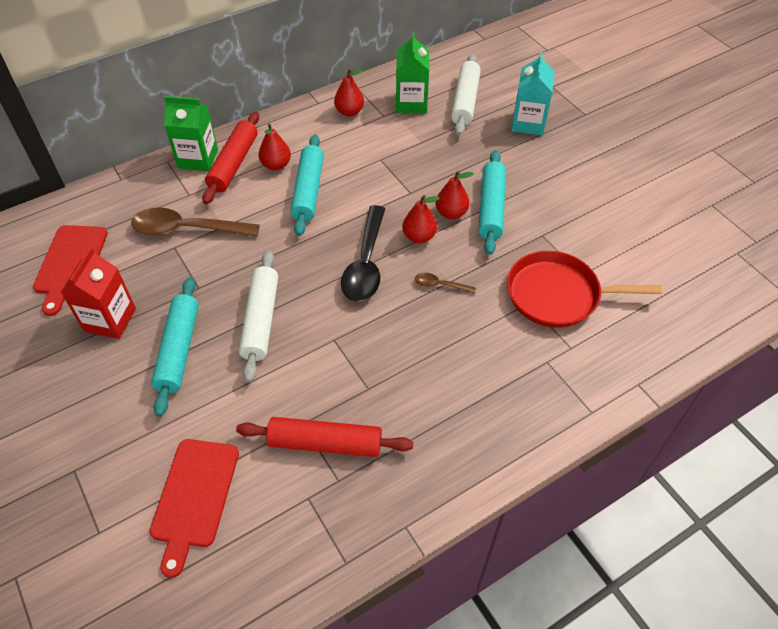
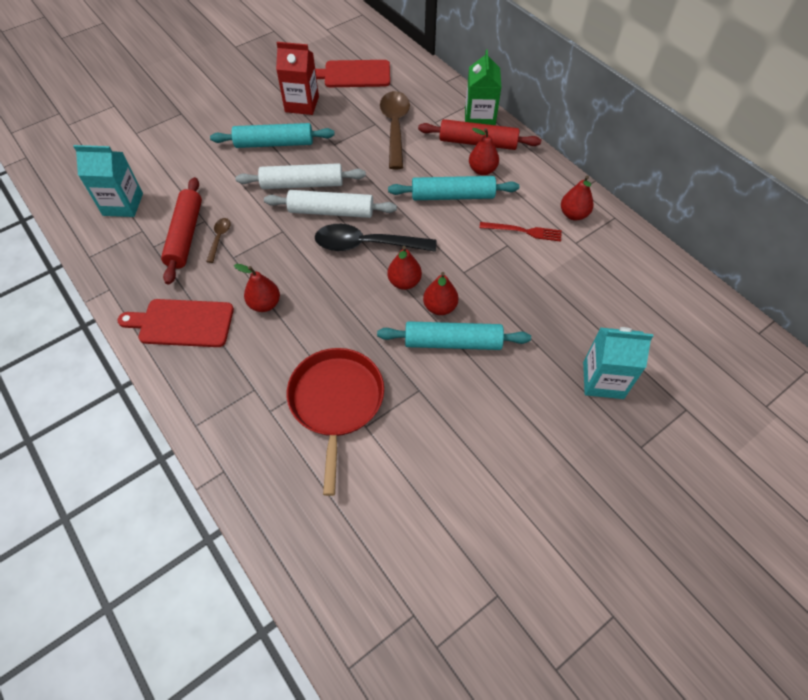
camera: 85 degrees right, 5 degrees up
red cutting board [150,439,239,578] -> red cutting board moved to [117,299,234,347]
green carton [396,33,429,113] -> none
brown spoon [415,273,476,294] -> brown spoon moved to [206,218,231,263]
white rolling pin [451,54,481,135] -> white rolling pin moved to [264,190,397,218]
none -> turquoise carton [73,145,143,217]
none -> red pear [234,264,280,312]
none -> red fork [479,222,562,242]

